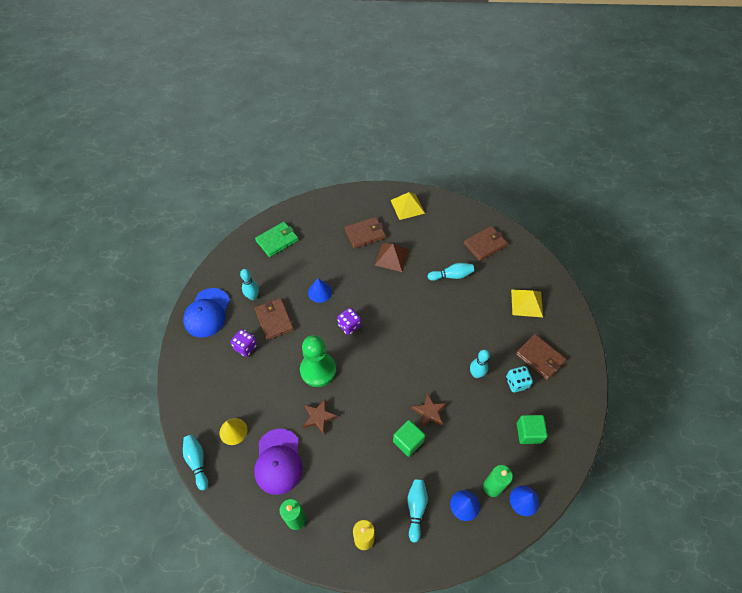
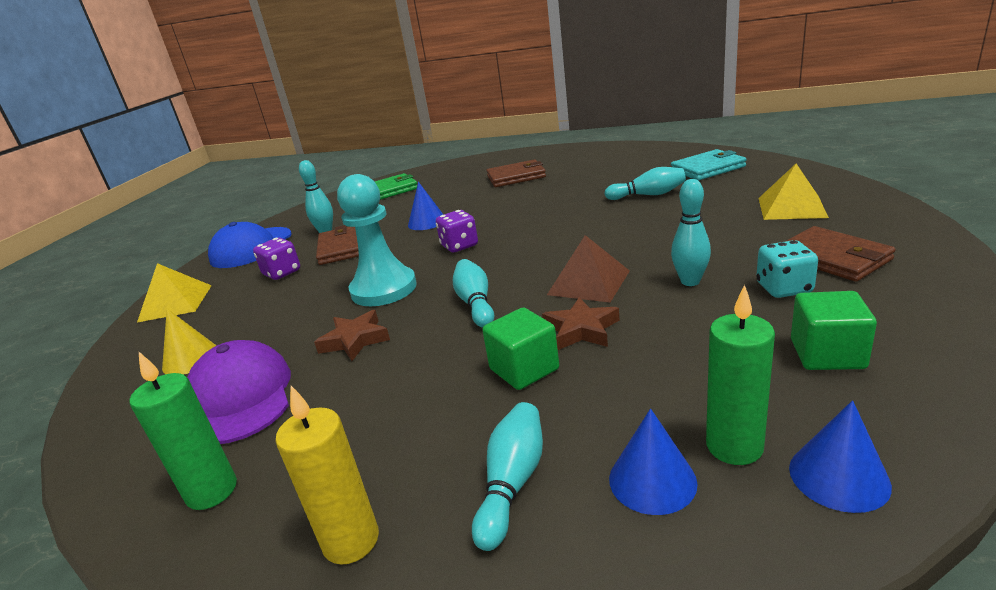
camera: 15 degrees right, 30 degrees down
turquoise bowling pin [183,435,208,490] -> turquoise bowling pin moved to [453,259,494,328]
purple cap [254,429,303,495] -> purple cap turned 150 degrees clockwise [187,340,291,444]
green pawn [300,335,336,387] -> turquoise pawn [337,174,416,306]
brown pyramid [375,243,409,272] -> brown pyramid moved to [547,235,630,303]
yellow pyramid [391,192,425,220] -> yellow pyramid moved to [137,263,212,323]
brown wallet [464,226,508,261] -> turquoise wallet [671,149,747,180]

